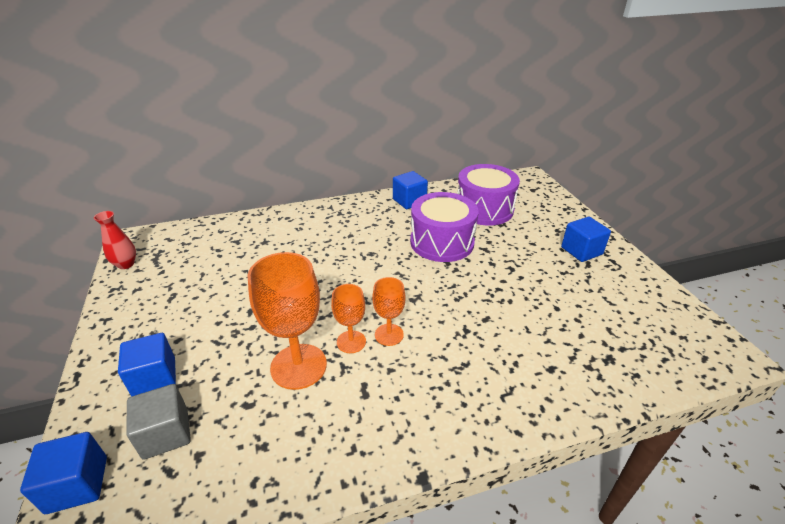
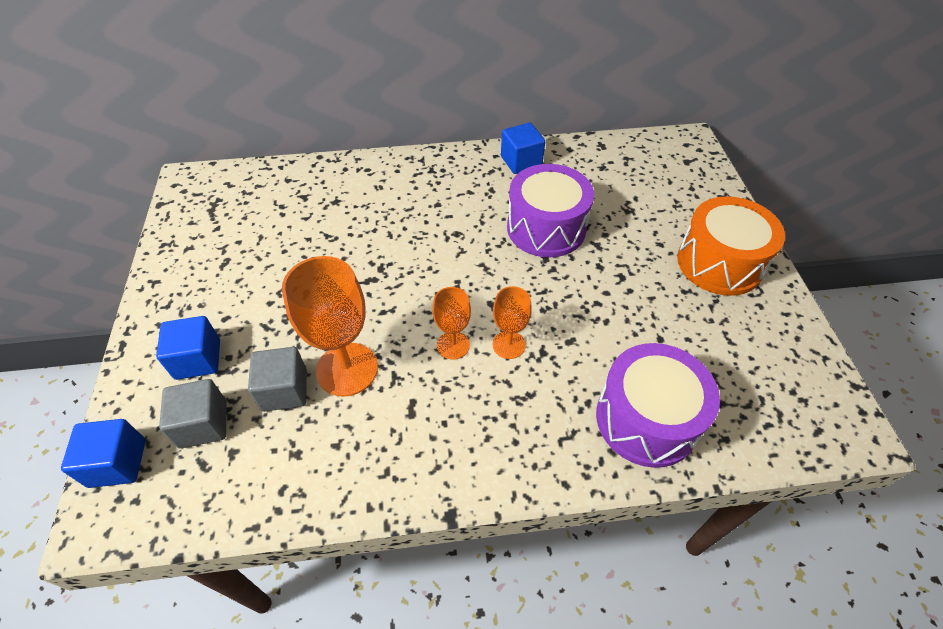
camera: 10 degrees right, 15 degrees up
red vase [94,211,136,269] -> none
orange goblet [331,284,366,353] -> orange goblet moved to [493,286,532,359]
purple drum [457,164,520,226] -> purple drum moved to [596,343,720,468]
blue cube [561,217,611,262] -> orange drum [677,196,785,296]
none -> grey cube [248,347,307,412]

